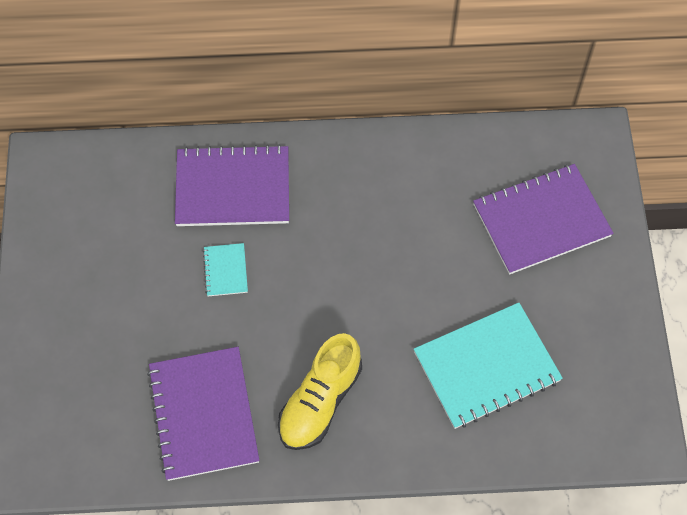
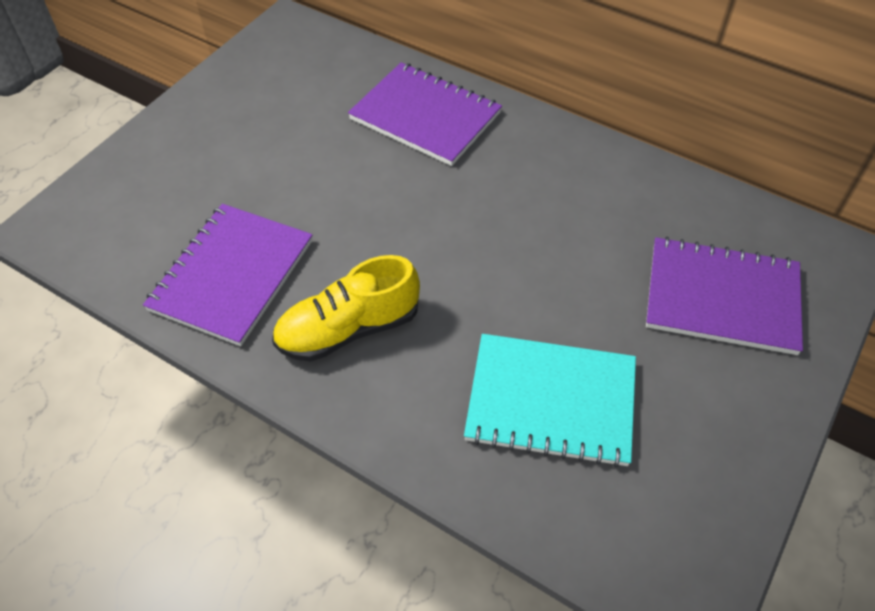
camera: 35 degrees right, 10 degrees down
turquoise notebook [203,243,248,296] -> none

